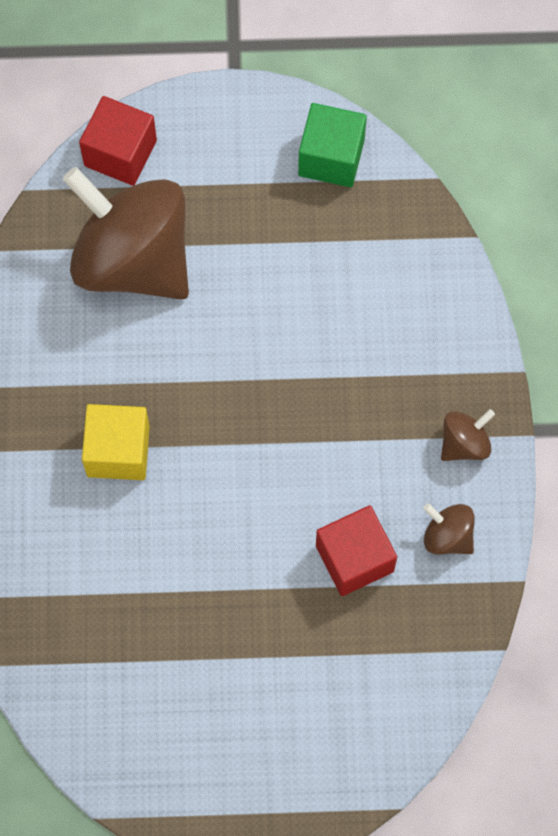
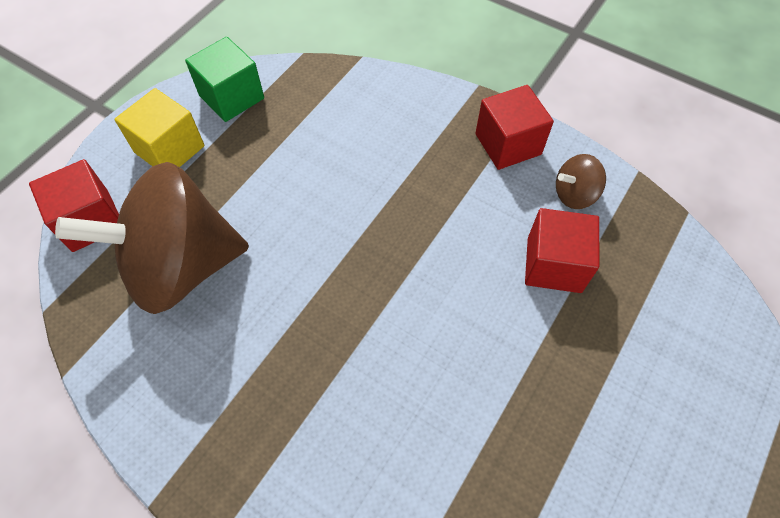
camera: 55 degrees left, 10 degrees down
yellow cube [82,404,150,480] -> yellow cube moved to [115,88,205,167]
brown spinning top [441,409,495,461] -> red cube [475,85,554,170]

